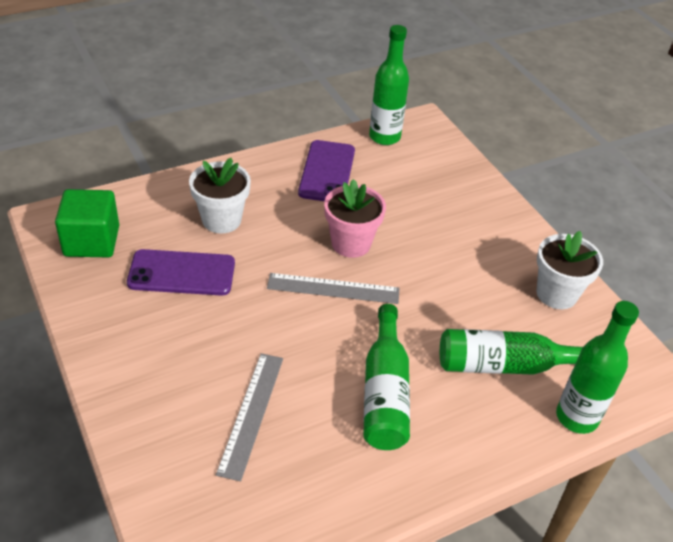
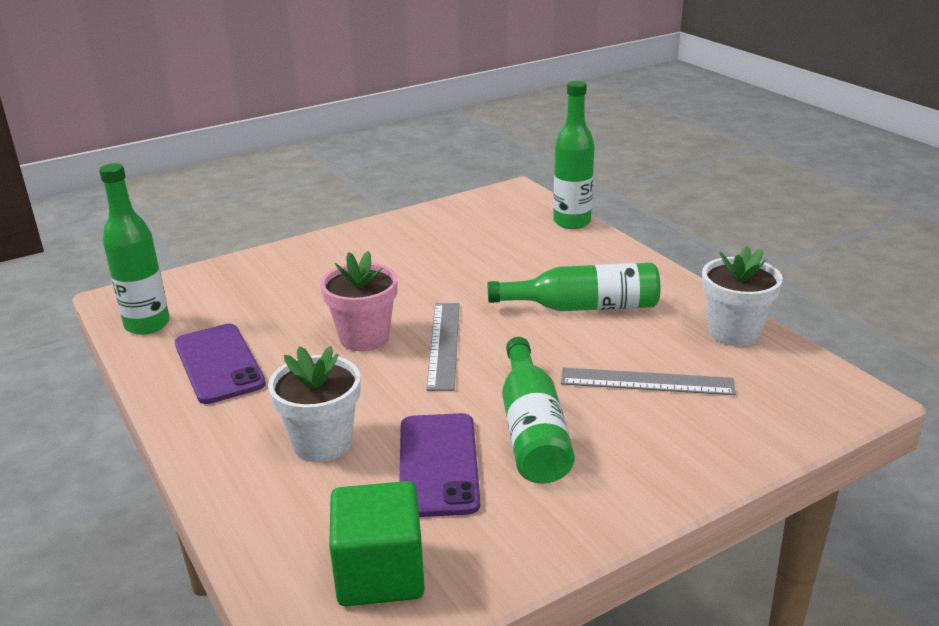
camera: 90 degrees left, 15 degrees down
purple phone [298,140,355,201] -> purple phone turned 60 degrees clockwise [175,324,266,404]
green bottle [440,329,583,375] -> green bottle moved to [502,337,575,484]
white flower pot [536,231,603,309] -> white flower pot moved to [702,246,783,346]

